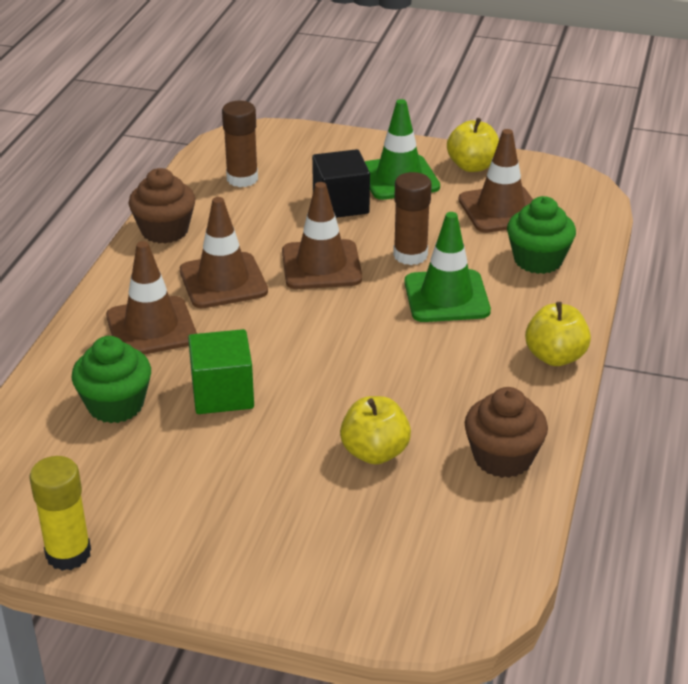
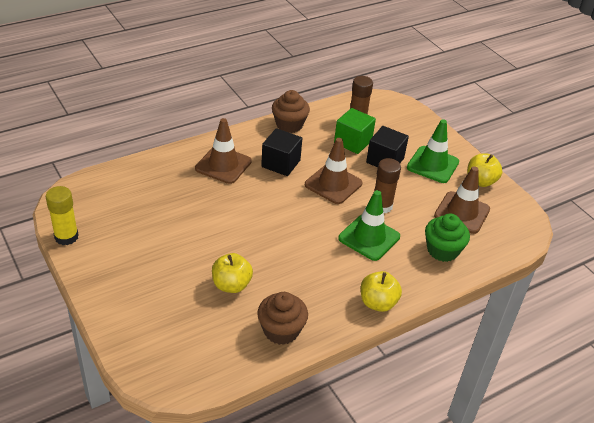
camera: 40 degrees right, 5 degrees up
green cupcake [71,336,151,423] -> none
brown traffic cone [180,197,268,308] -> black cube [261,128,302,176]
green cube [188,329,254,414] -> green cube moved to [334,108,376,154]

